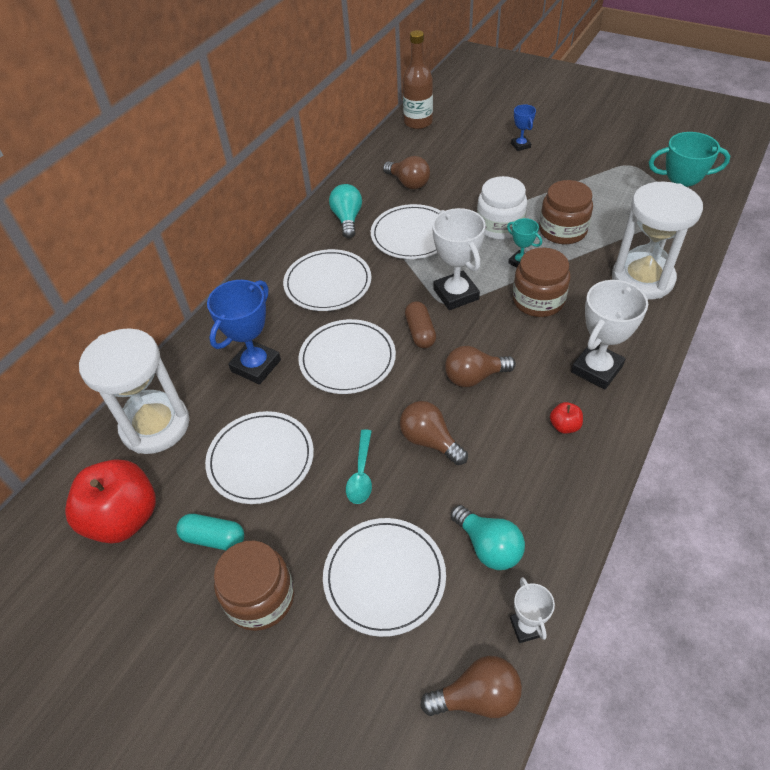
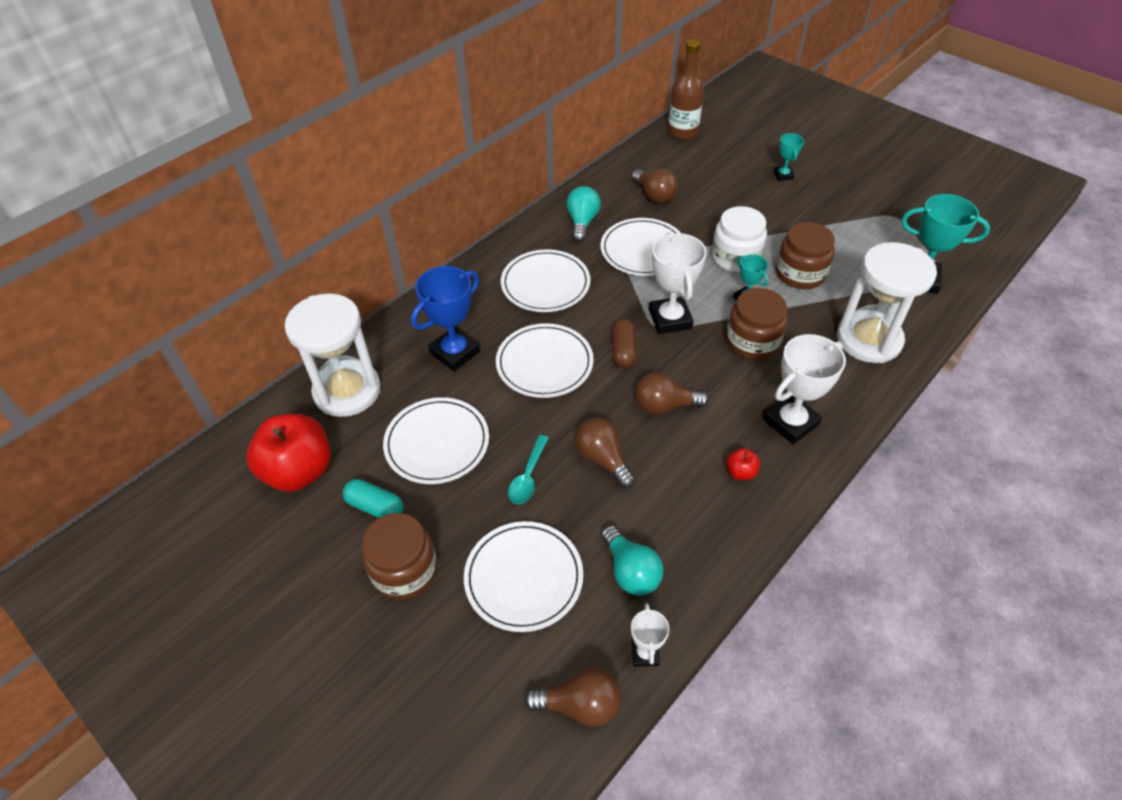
camera: 10 degrees right, 0 degrees up
blue trophy [511,104,536,151] -> turquoise trophy [774,133,804,181]

